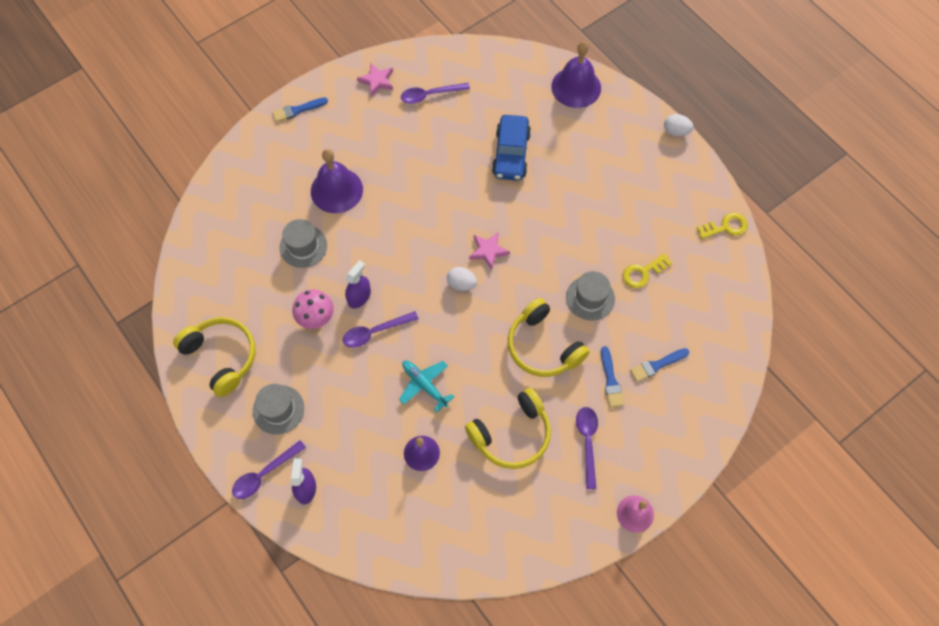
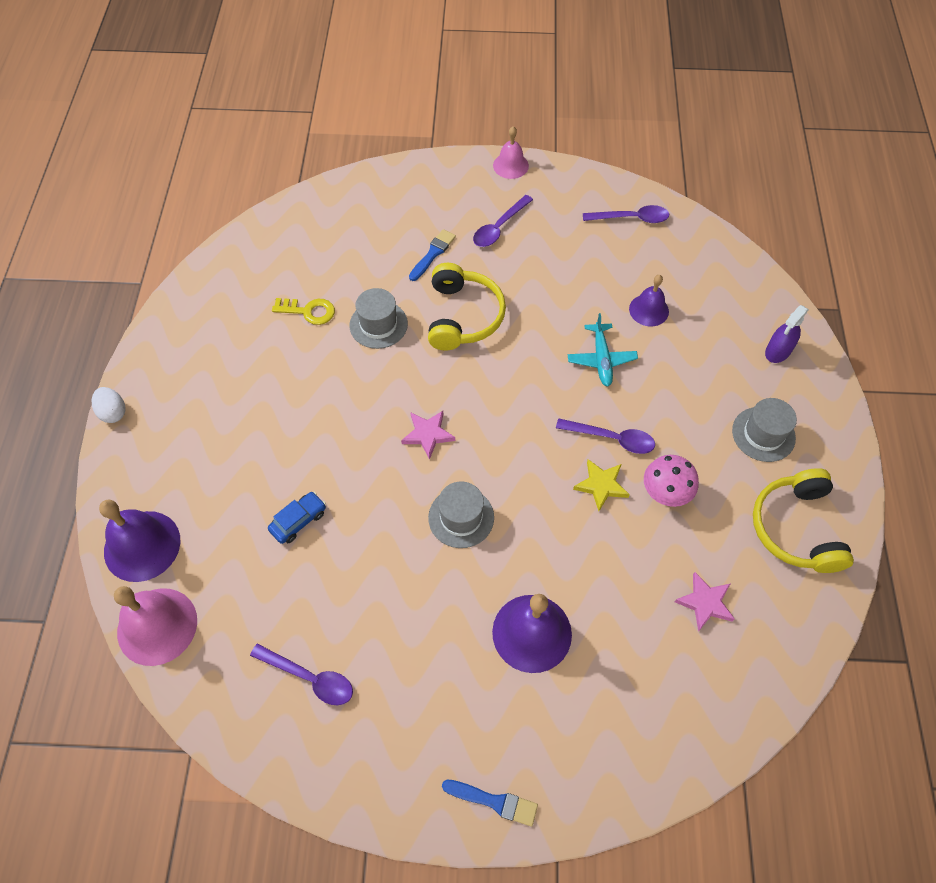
camera: 140 degrees left, 5 degrees down
purple spoon [232,440,306,499] -> purple spoon moved to [583,205,669,223]
grey hat [279,219,327,268] -> grey hat moved to [428,481,494,548]
purple spray bottle [345,260,371,309] -> yellow star [573,459,630,511]
pink star [357,63,393,96] -> pink star moved to [675,572,735,632]
white egg [447,267,477,291] -> none
yellow headphones [465,388,551,469] -> none
blue car [492,115,531,181] -> blue car [268,492,326,544], size x0.57
blue brush [630,348,689,382] -> none
yellow key [697,213,748,239] -> none
none -> pink bell [114,586,197,666]

